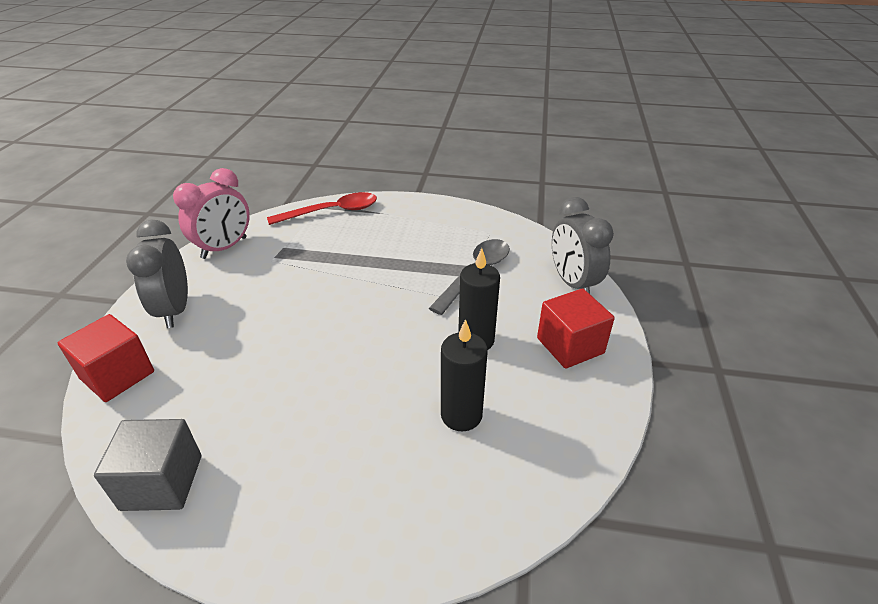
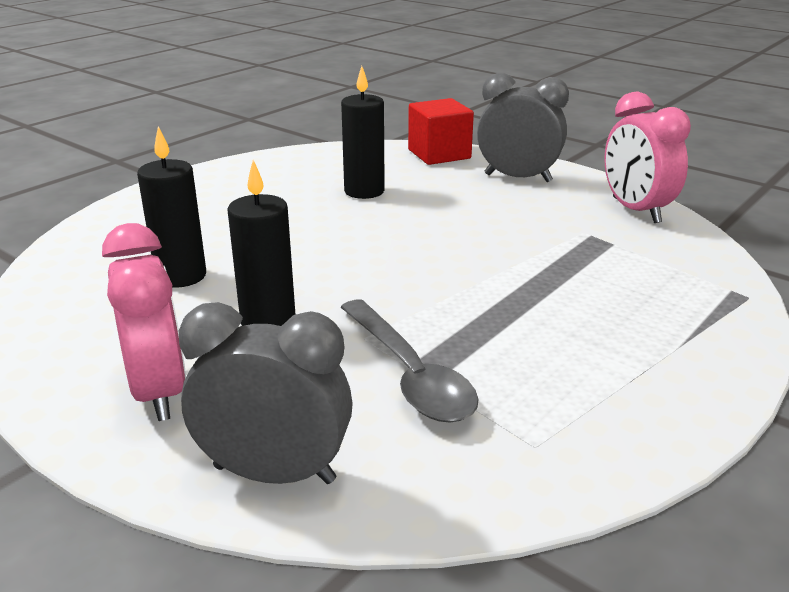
camera: 120 degrees right, 10 degrees down
grey cube [94,419,201,511] -> none
red spoon [267,192,377,225] -> none
red cube [537,288,615,369] -> pink clock [102,223,186,421]
none -> black candle [341,66,385,199]

